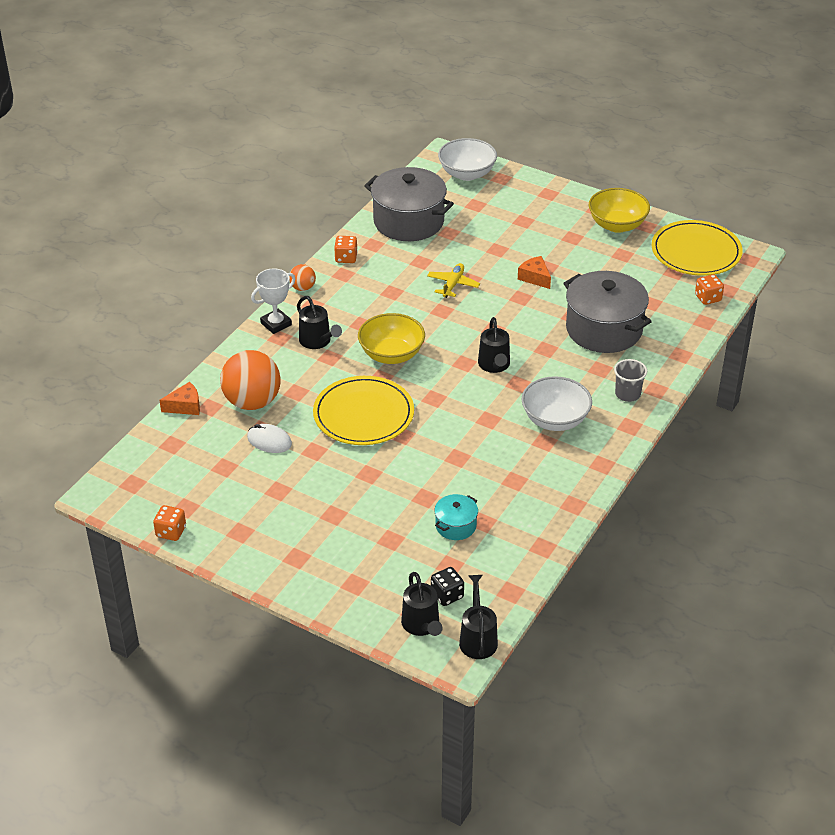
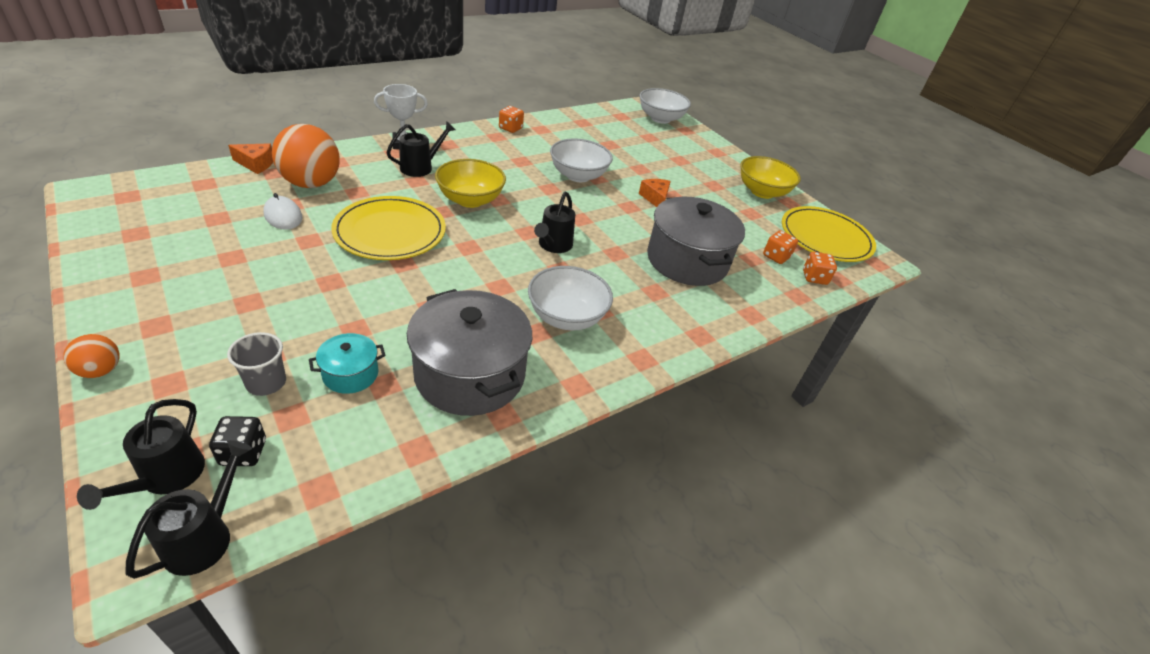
camera: 20 degrees right, 0 degrees up
orange dice [153,505,186,541] -> orange dice moved to [763,230,798,264]
orange ball [289,264,316,291] -> orange ball moved to [63,334,120,378]
black watering can [297,296,342,349] -> black watering can turned 120 degrees counterclockwise [386,121,455,177]
grey pot [364,167,454,241] -> grey pot moved to [407,289,532,416]
yellow plane [427,263,480,298] -> white bowl [550,138,613,182]
grey cup [614,359,647,402] -> grey cup moved to [227,332,286,396]

